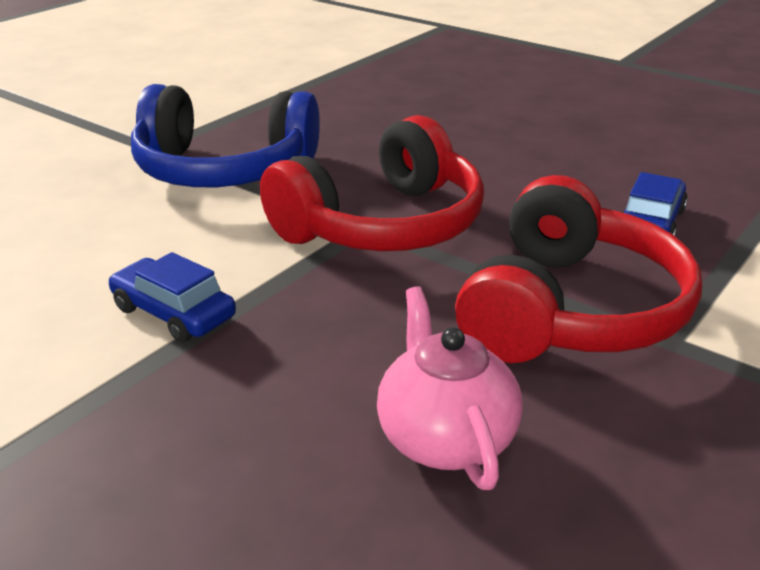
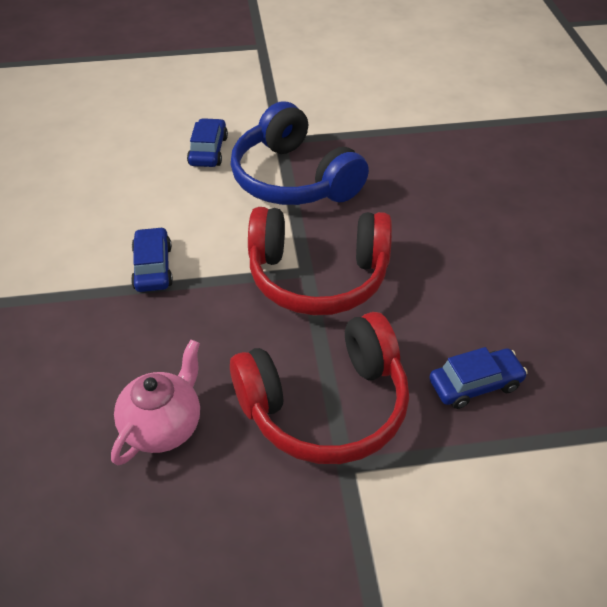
camera: 45 degrees right, 15 degrees up
none -> blue car [187,118,228,167]

